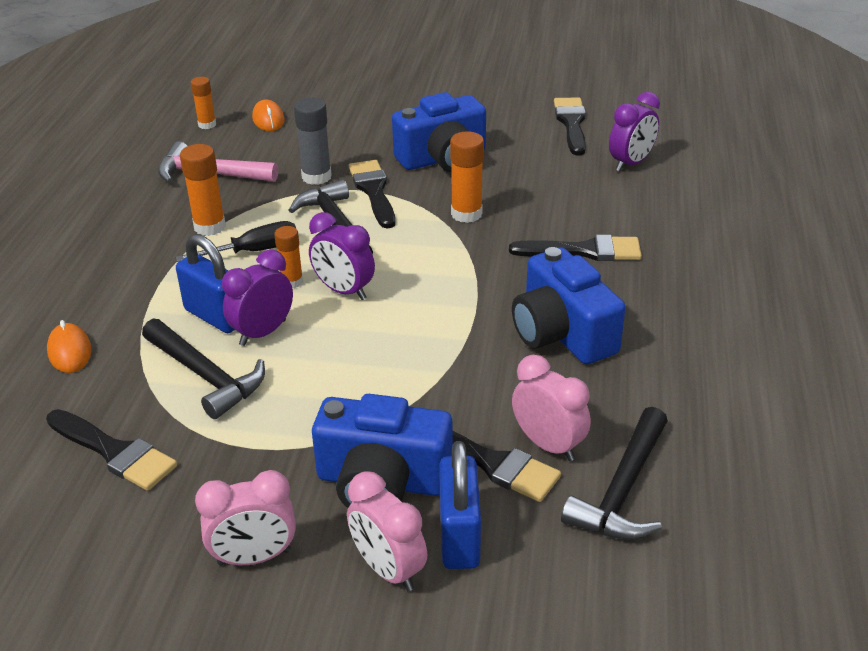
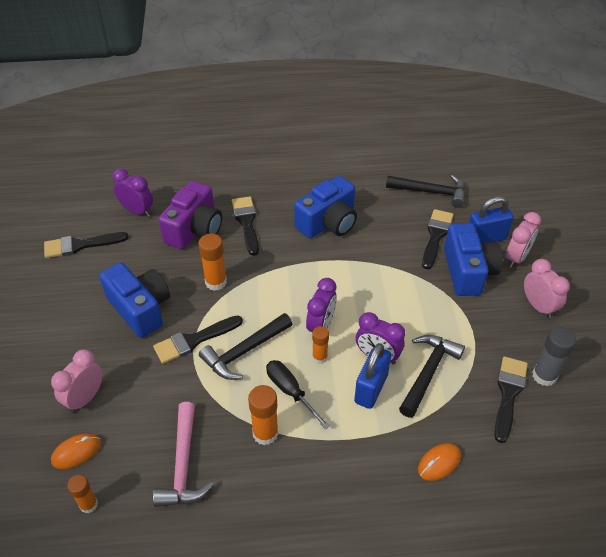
camera: 105 degrees left, 10 degrees up
grey glue stick [294,98,332,185] -> grey glue stick moved to [532,327,576,386]
pink clock [512,355,591,461] -> pink clock moved to [51,349,103,413]
none -> purple camera [158,181,222,249]

